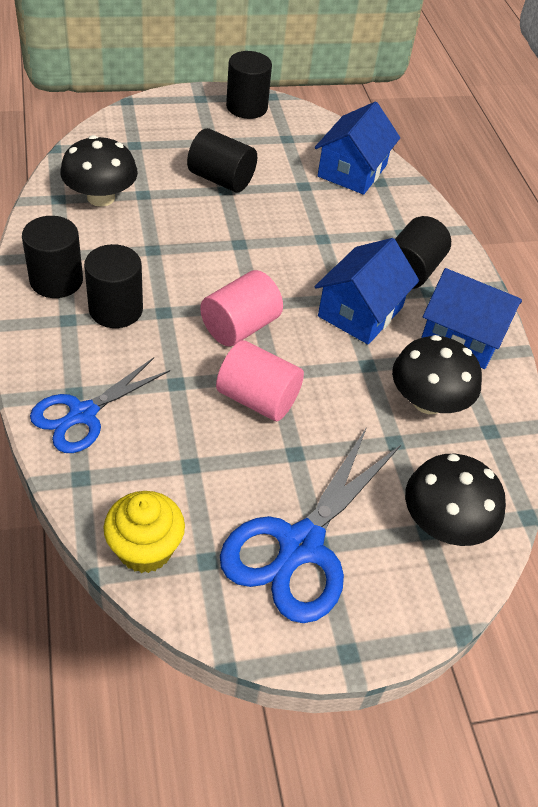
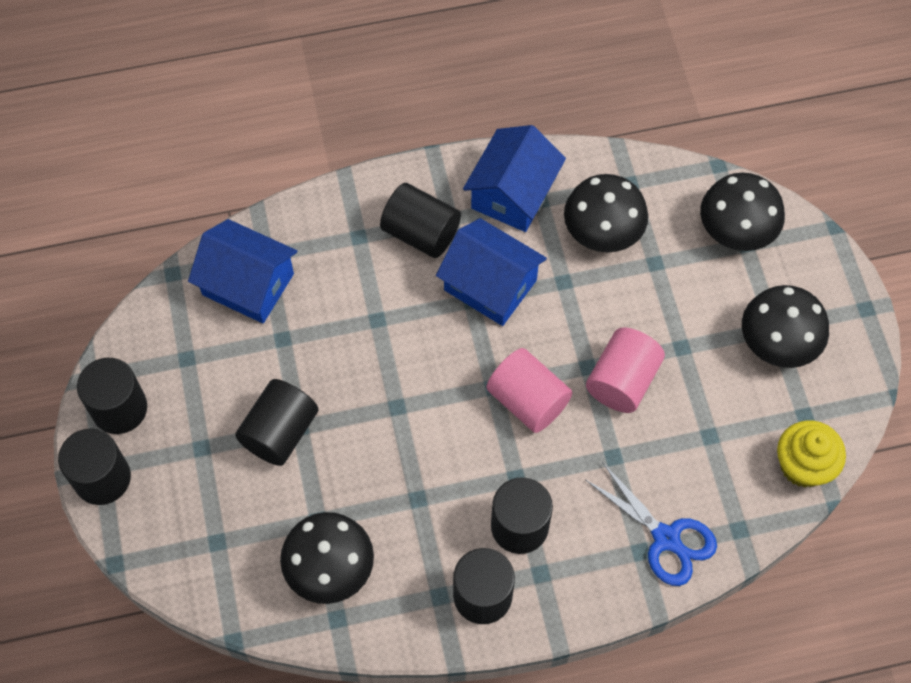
camera: 85 degrees left, 15 degrees up
blue scissors [220,427,401,623] -> black mushroom [742,285,829,368]
none -> black cylinder [58,428,131,505]

